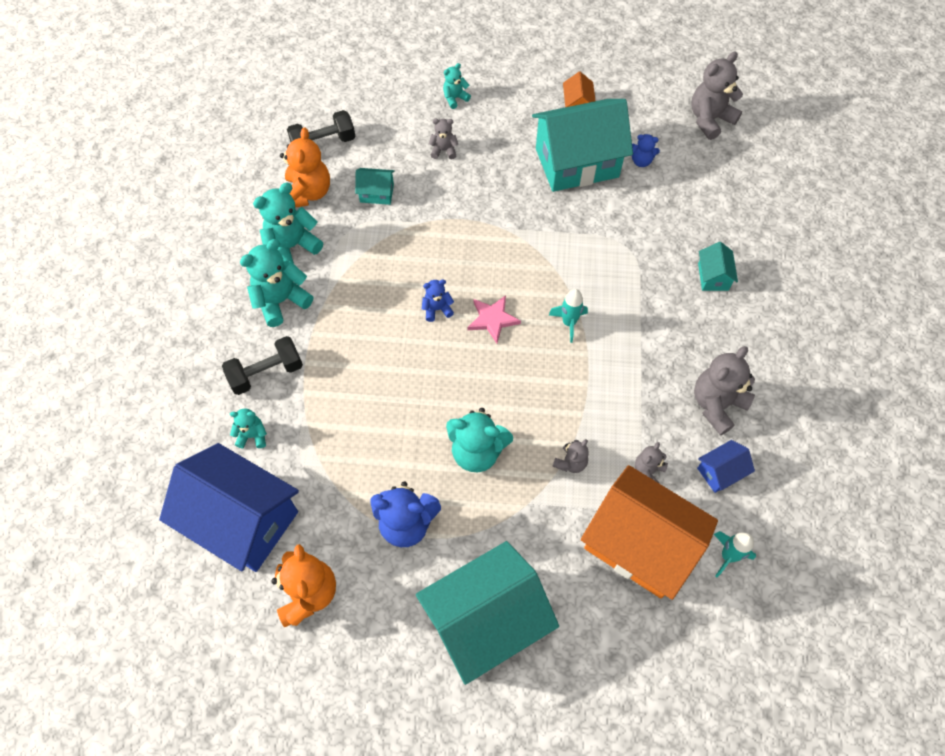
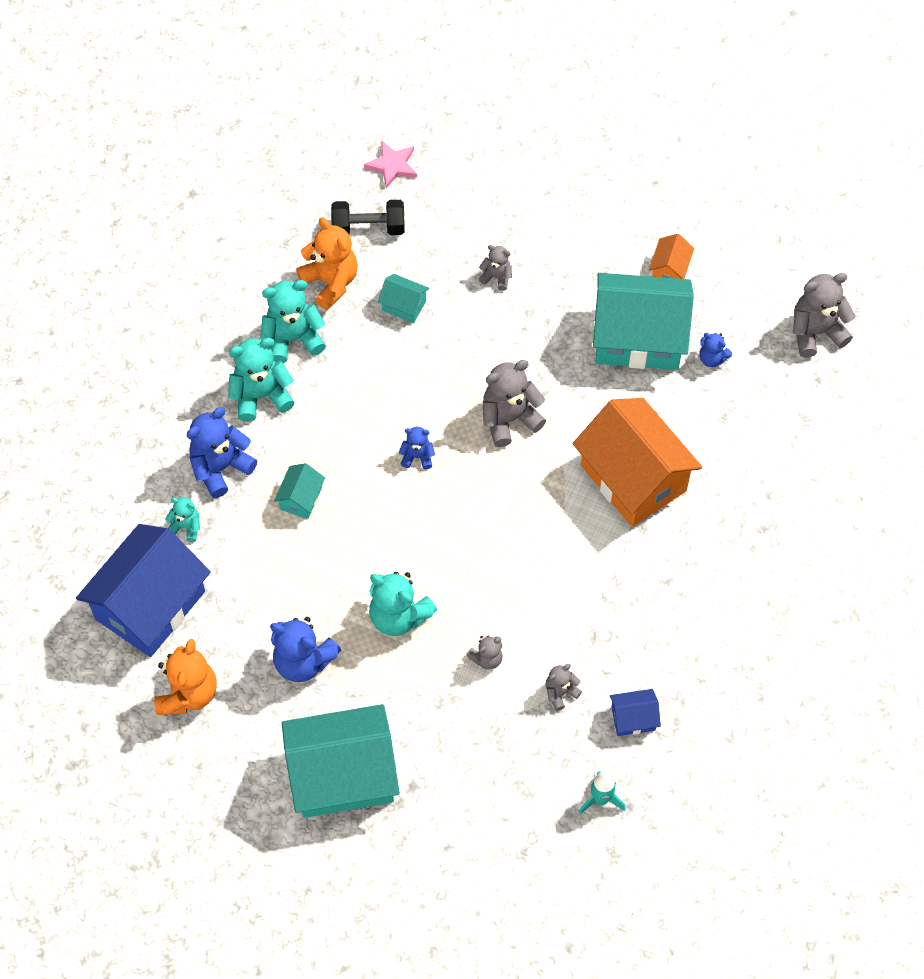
camera: 20 degrees right, 0 degrees up
blue house [159,443,299,572] -> blue house turned 75 degrees clockwise [76,524,211,657]
black dumbbell [222,336,303,395] -> blue teddy bear [187,407,257,498]
orange teddy bear [280,127,330,208] -> orange teddy bear turned 60 degrees counterclockwise [296,217,358,310]
turquoise teddy bear [443,63,471,109] -> none
pink star [468,295,521,343] -> pink star moved to [364,140,417,189]
turquoise rocket [549,289,588,343] -> none
orange house [581,465,718,600] -> orange house moved to [573,398,703,527]
grey teddy bear [694,346,755,435] -> grey teddy bear moved to [483,360,546,447]
turquoise house [698,242,738,291] -> turquoise house moved to [274,463,325,519]

